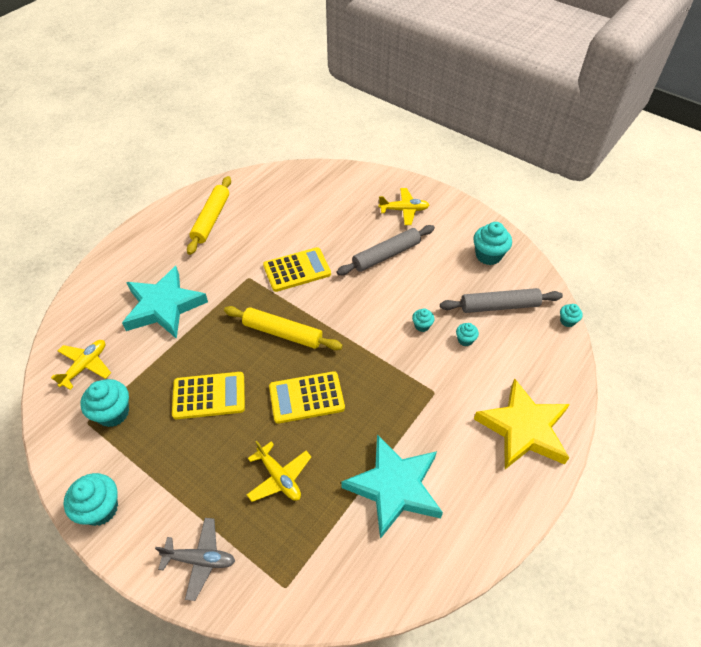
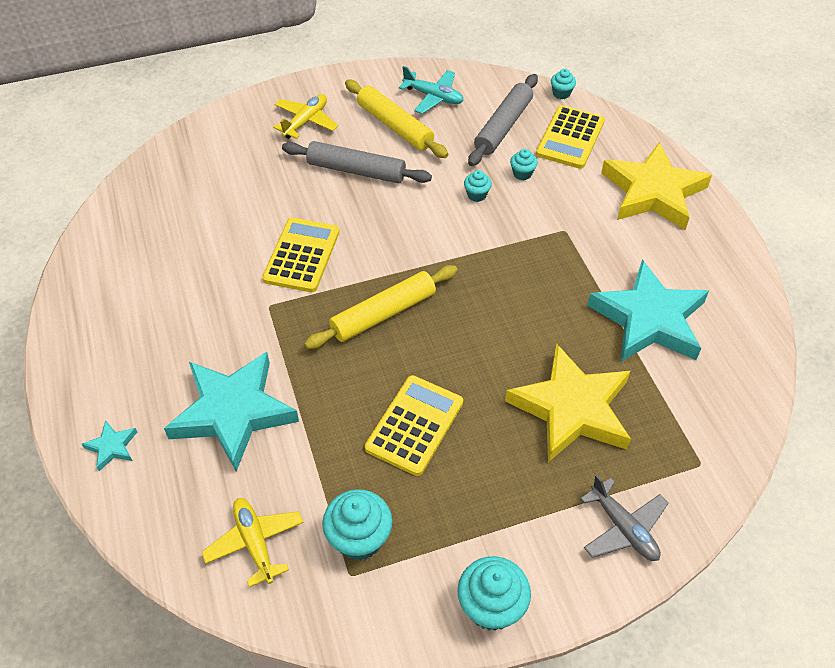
camera: 55 degrees left, 0 degrees up
grey plane [155,518,235,601] -> grey plane turned 105 degrees clockwise [580,475,669,561]
yellow rolling pin [187,176,231,255] -> yellow rolling pin moved to [345,80,448,158]
yellow plane [247,441,311,502] -> yellow star [505,344,631,462]
yellow calculator [269,371,345,424] -> yellow calculator moved to [536,105,605,169]
grey rolling pin [337,225,435,275] -> grey rolling pin turned 75 degrees counterclockwise [282,141,432,183]
turquoise cupcake [473,222,512,265] -> turquoise plane [399,66,464,114]
none -> turquoise star [82,420,137,471]

